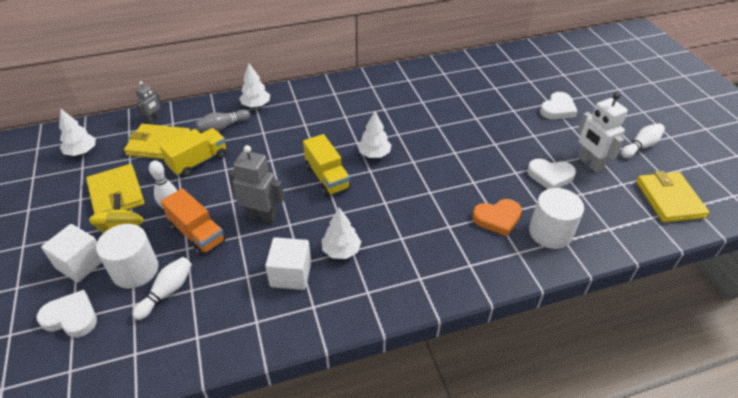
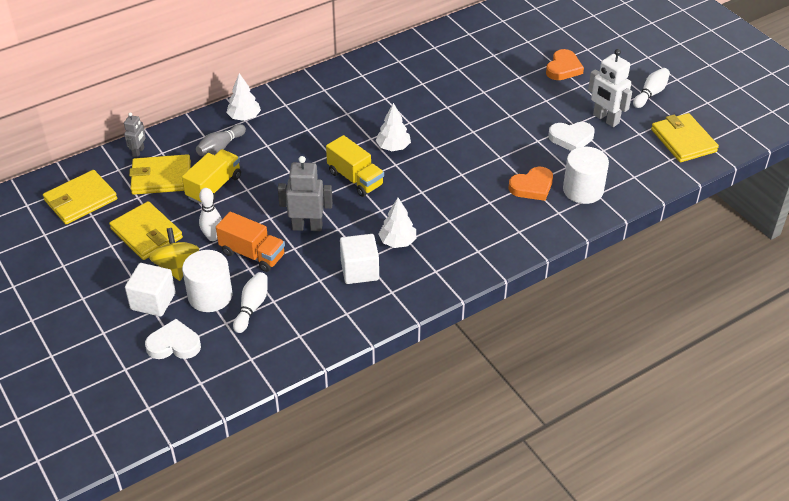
camera: 15 degrees left, 0 degrees up
white tree [59,108,96,156] -> yellow wallet [43,170,117,224]
white heart [540,92,578,119] -> orange heart [546,49,584,80]

